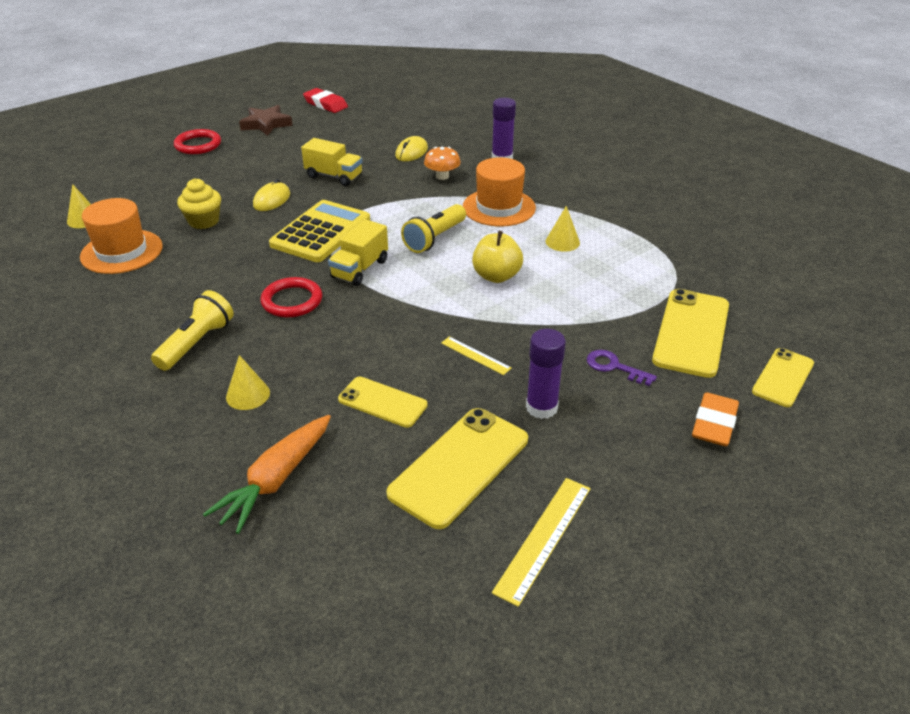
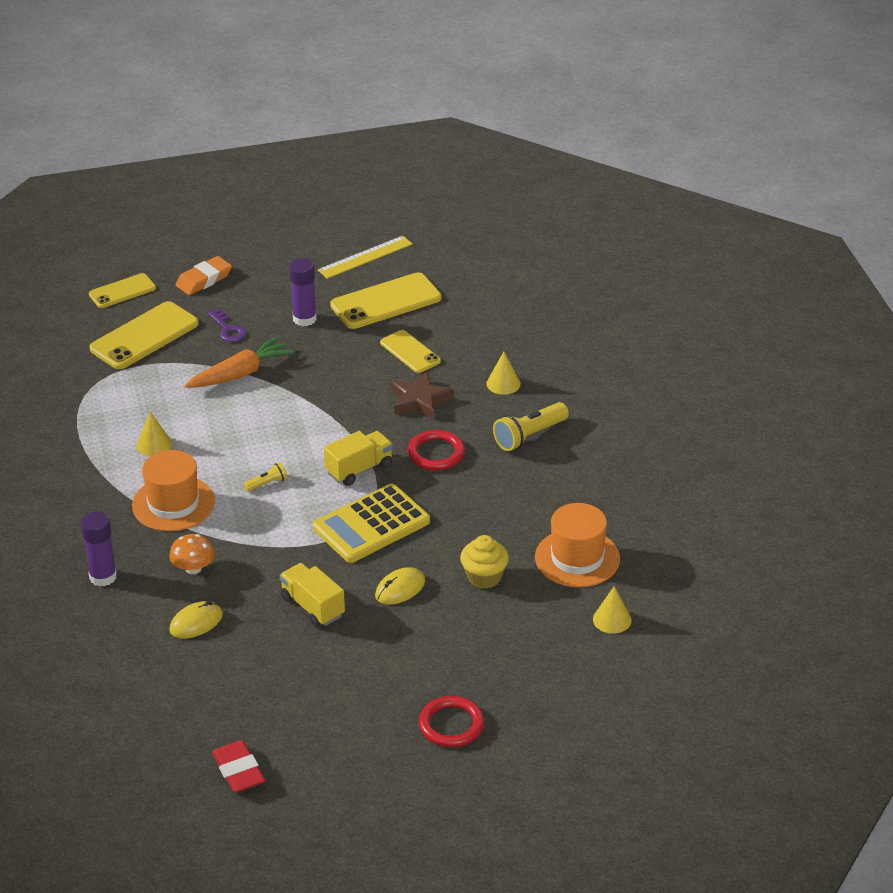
camera: 155 degrees left, 0 degrees up
orange carrot [203,415,331,534] -> orange carrot moved to [185,337,294,388]
brown star [239,105,293,136] -> brown star moved to [391,371,454,420]
yellow flashlight [401,204,466,253] -> yellow flashlight [244,462,288,492], size x0.52
yellow ruler [441,336,511,375] -> none
yellow apple [472,231,523,283] -> none

